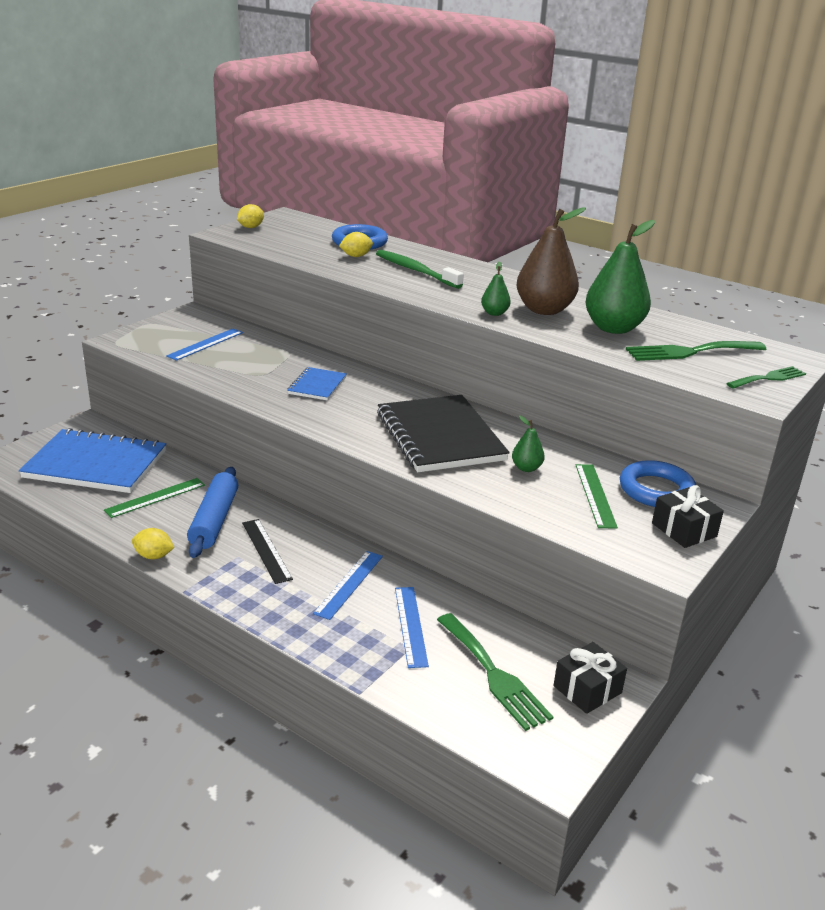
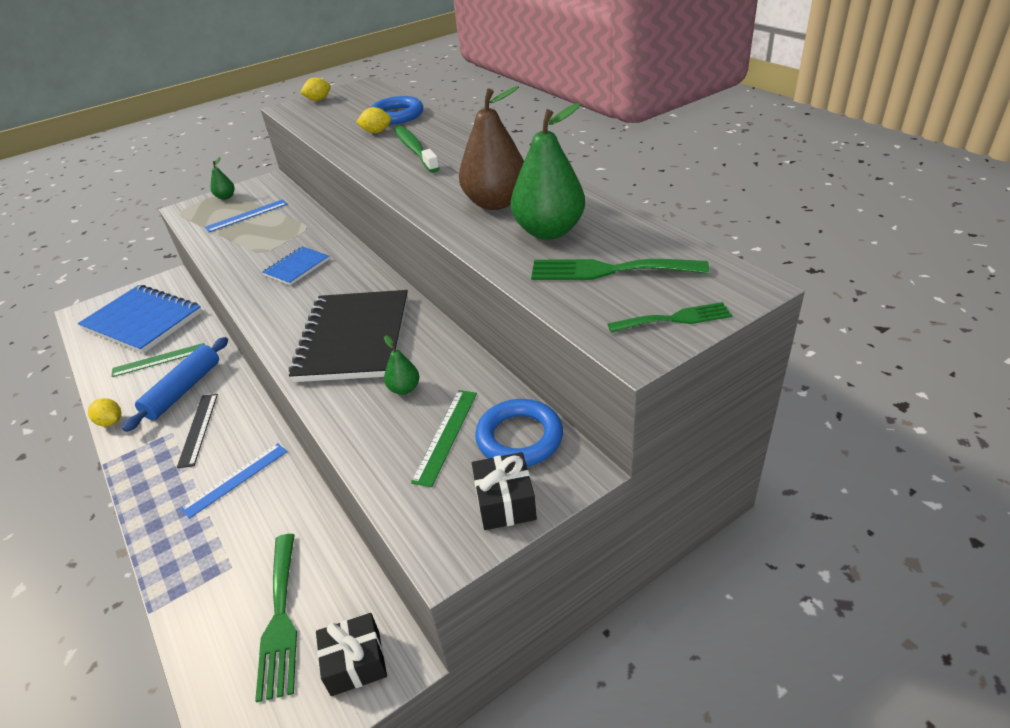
camera: 25 degrees right, 10 degrees up
blue ruler [395,587,429,668] -> none
green pear [481,262,511,316] -> green pear moved to [211,157,235,200]

